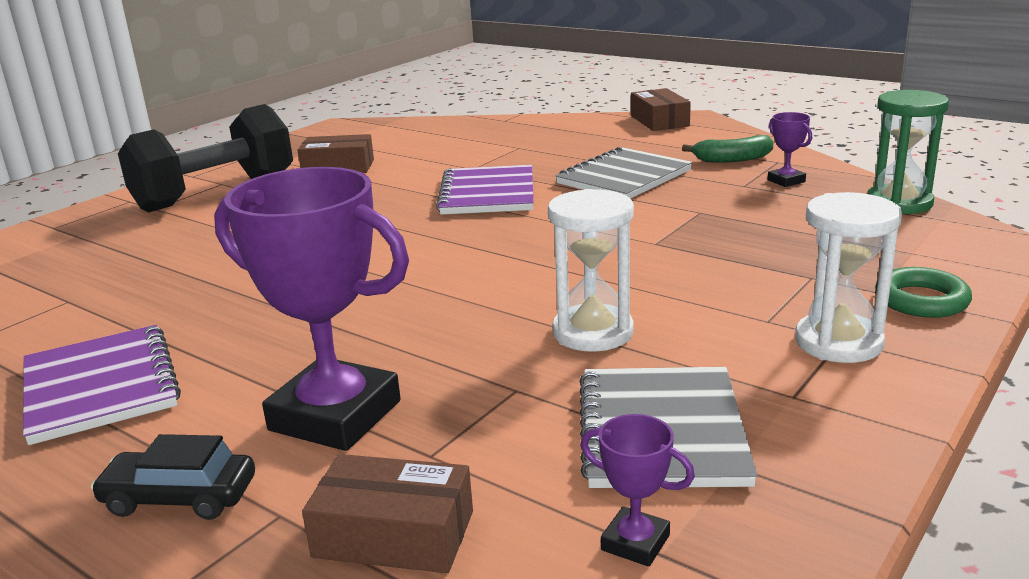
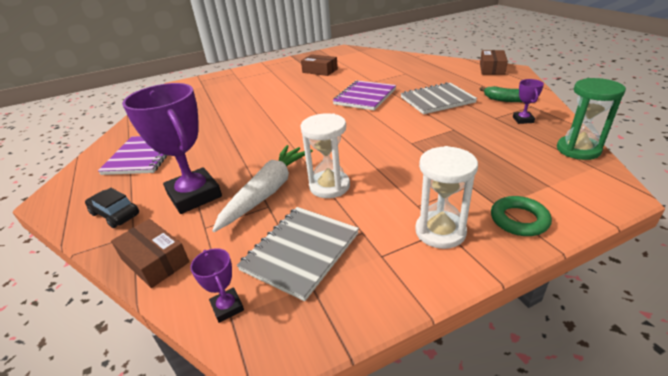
camera: 30 degrees right, 10 degrees up
black dumbbell [118,104,293,212] -> none
none -> white carrot [212,145,313,232]

